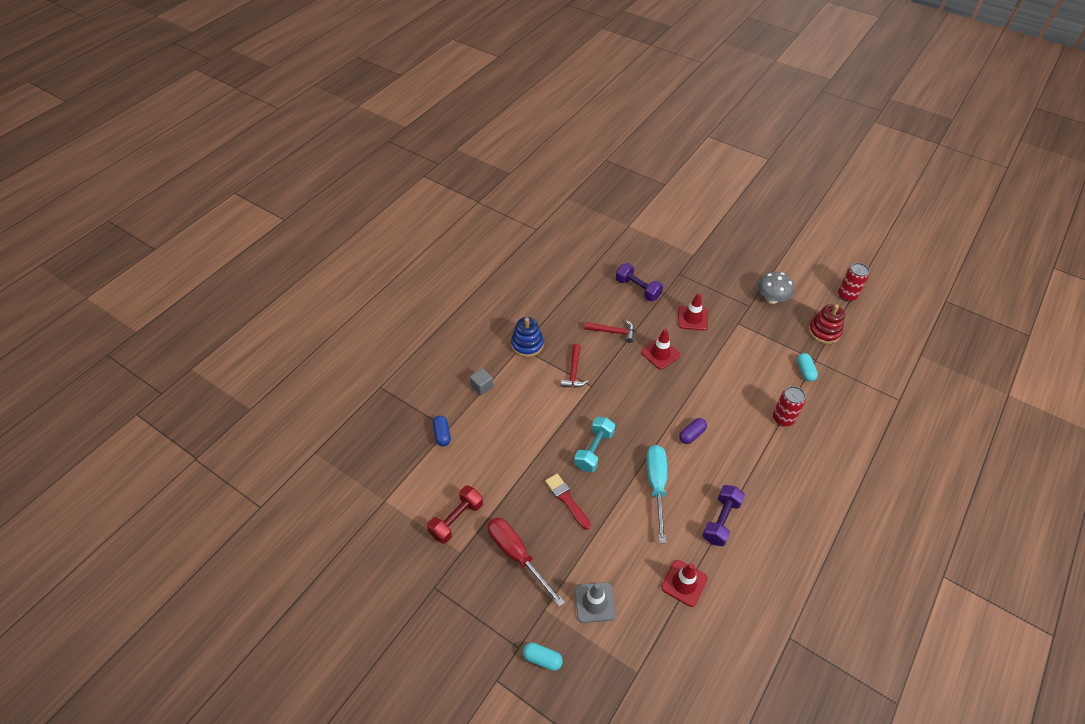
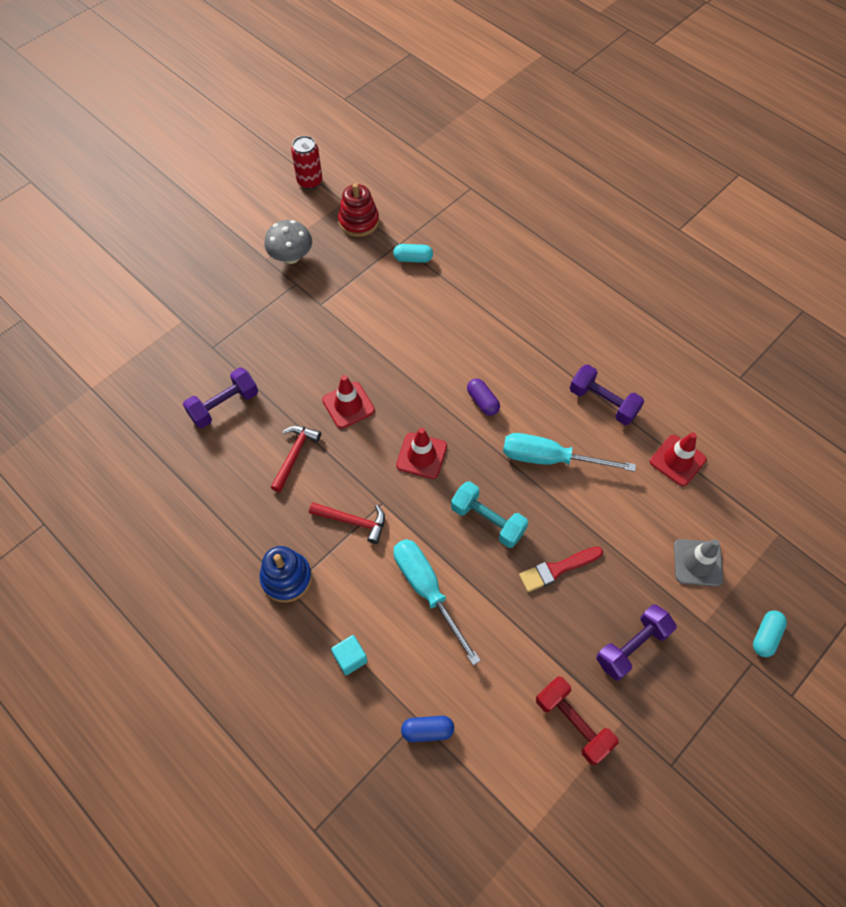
camera: 80 degrees left, 10 degrees up
grey cube [470,368,493,395] -> turquoise cube [331,635,368,675]
red screwdriver [488,517,565,607] -> purple dumbbell [596,604,677,680]
red traffic cone [678,293,708,330] -> red traffic cone moved to [396,428,447,479]
red can [773,386,806,427] -> none
none -> turquoise screwdriver [394,539,481,666]

